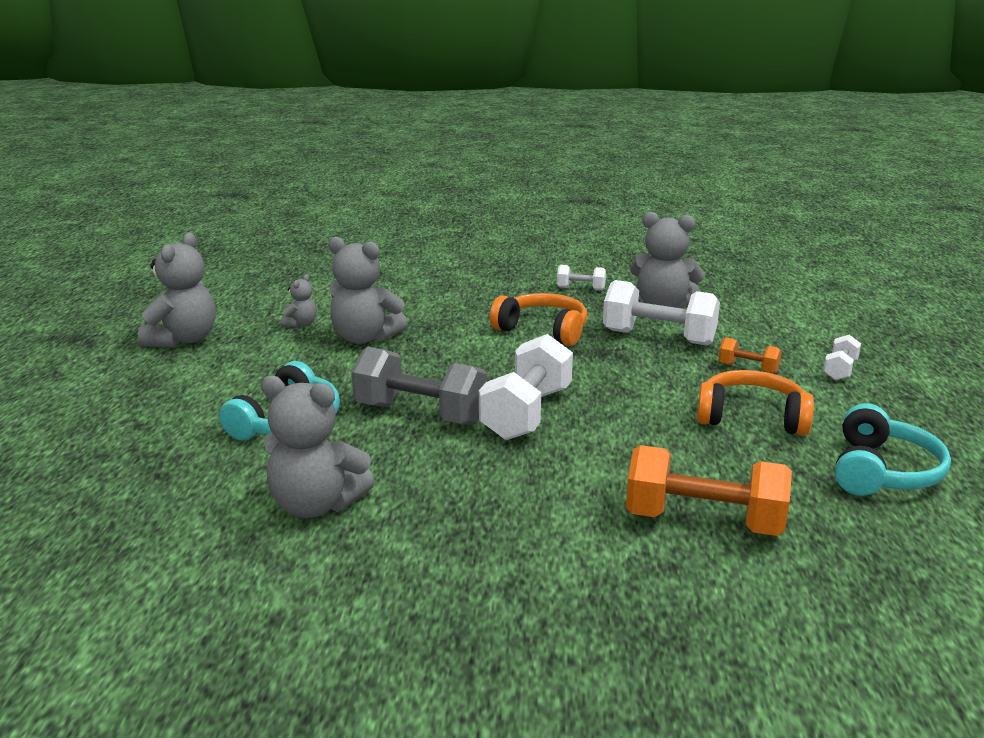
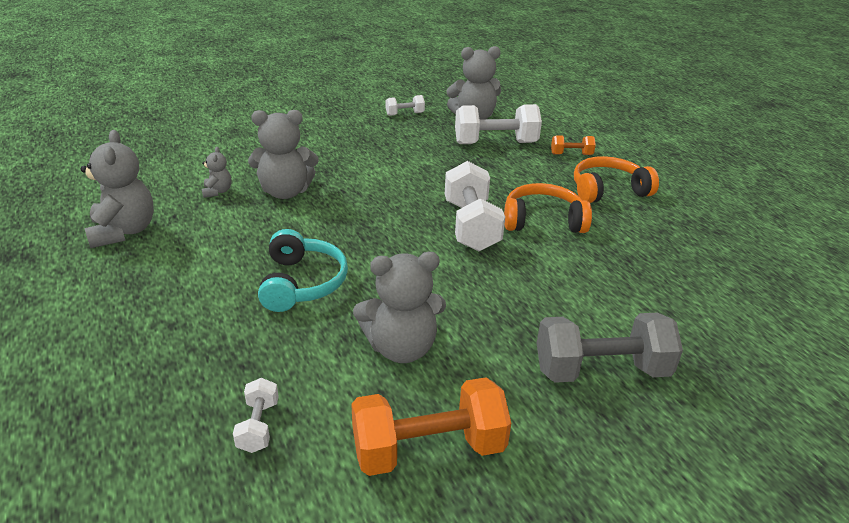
camera: 30 degrees left, 10 degrees up
grey dumbbell [352,346,487,425] -> grey dumbbell moved to [537,313,683,383]
orange headphones [490,293,587,346] -> orange headphones moved to [504,183,592,233]
orange dumbbell [626,445,792,536] -> orange dumbbell moved to [351,377,511,476]
white dumbbell [823,335,861,380] -> white dumbbell moved to [233,378,279,453]
turquoise headphones [835,403,951,496] -> none

